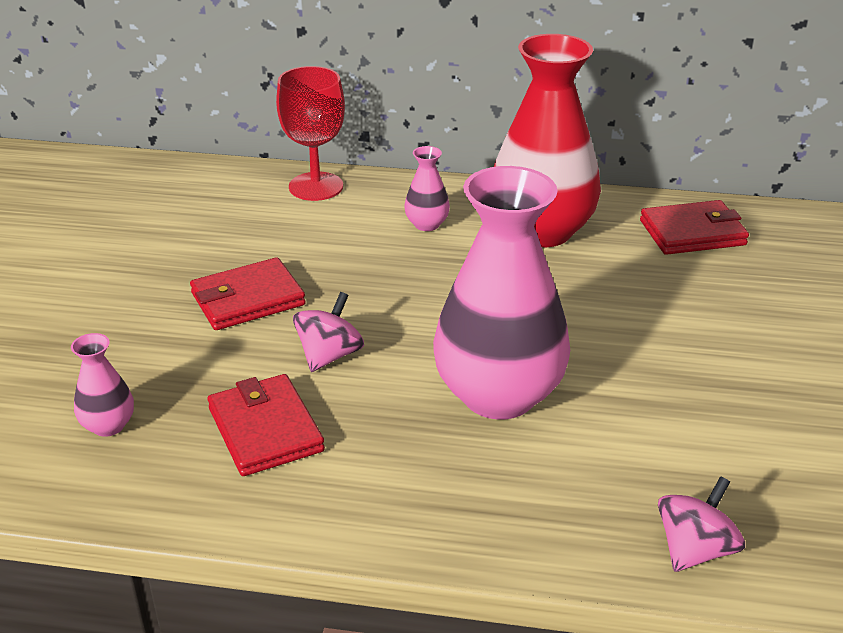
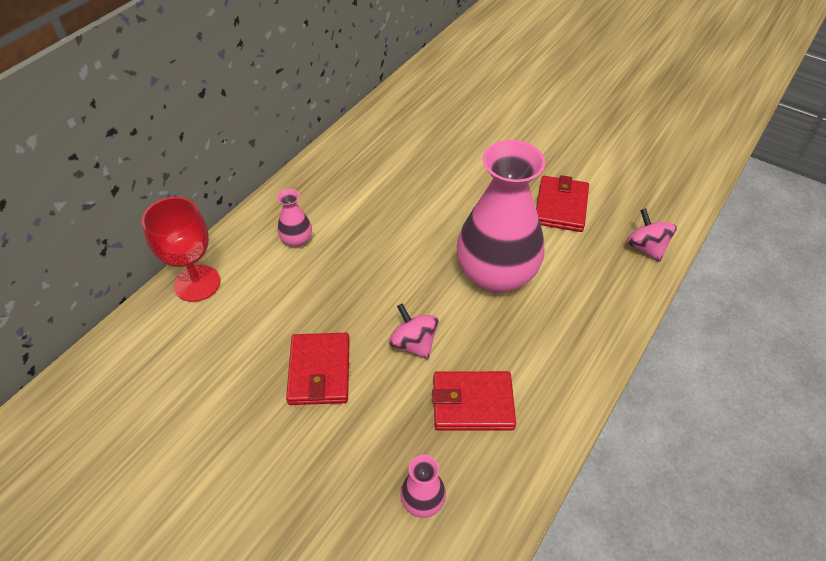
camera: 65 degrees left, 15 degrees up
red vase [494,34,601,247] -> none
red wallet [640,200,749,255] -> red wallet moved to [536,175,589,232]

